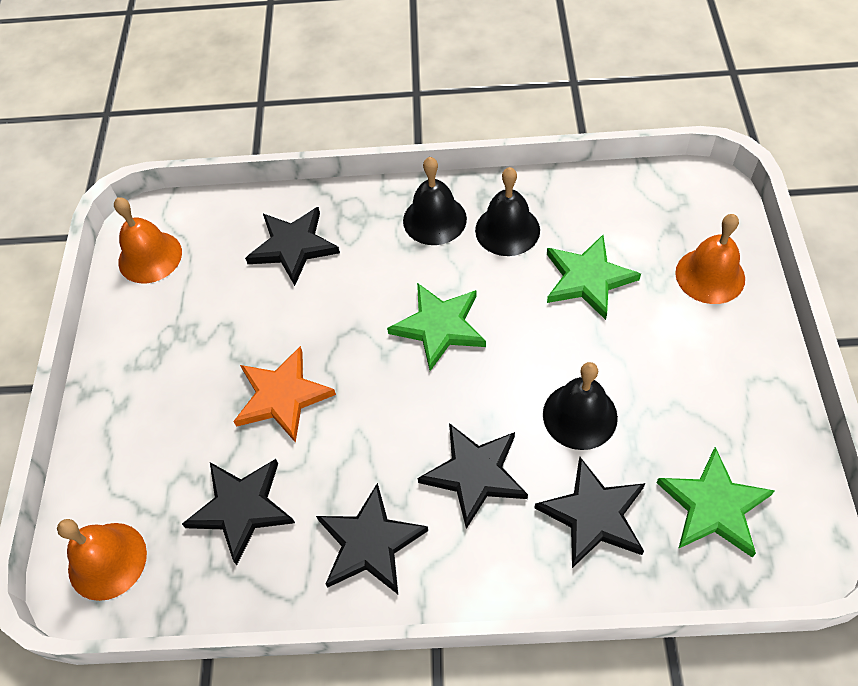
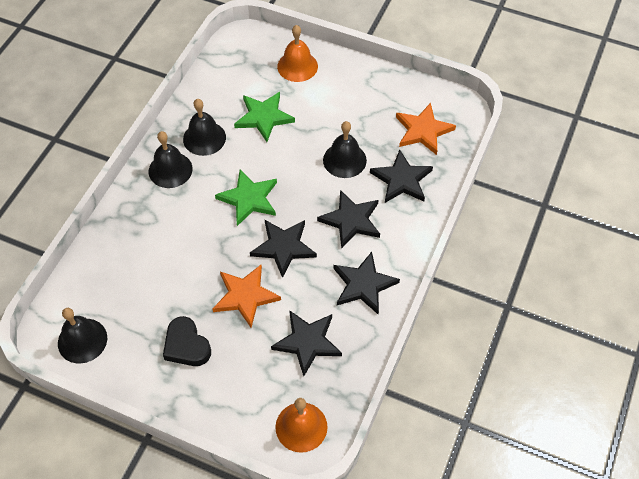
camera: 70 degrees left, 0 degrees up
orange bell [114,197,182,283] -> black bell [58,308,107,363]
black star [245,207,340,286] -> black star moved to [250,219,317,278]
green star [656,447,775,557] -> orange star [396,103,456,155]
none -> black heart [163,316,211,366]

